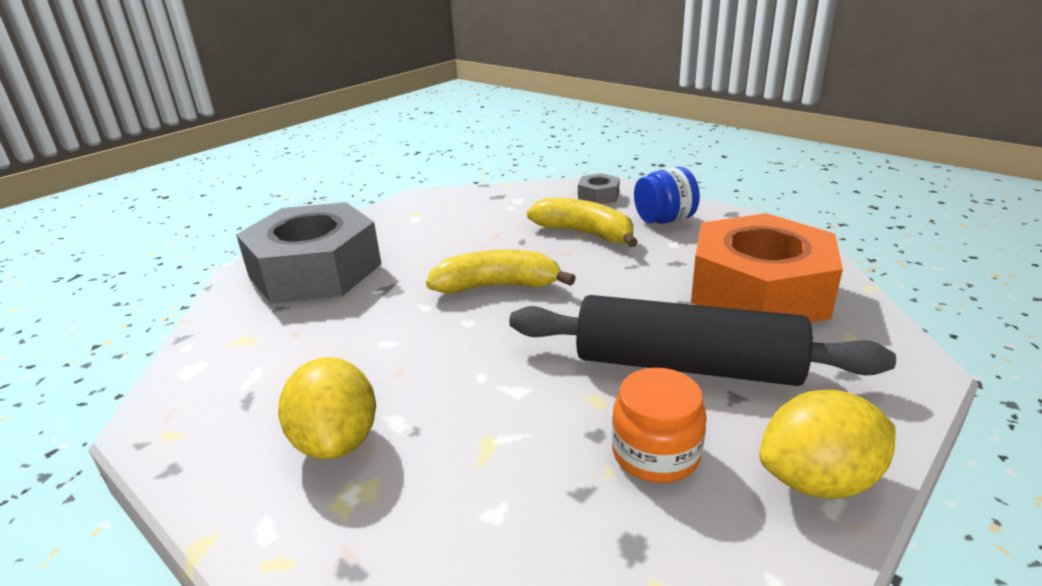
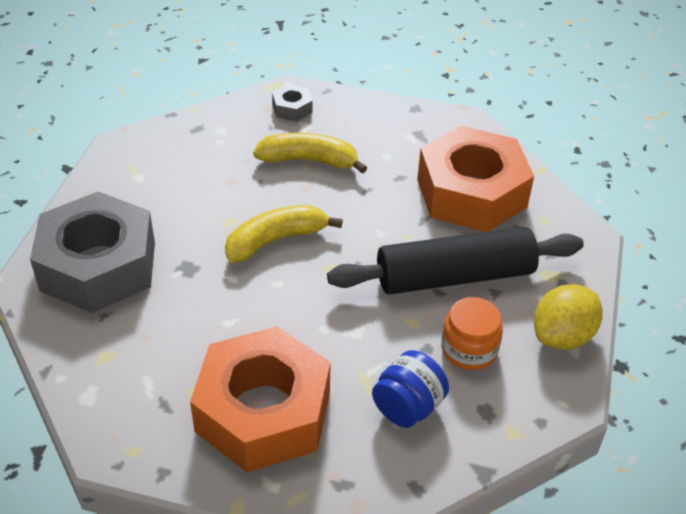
camera: 30 degrees left, 15 degrees up
yellow lemon [278,357,376,460] -> orange nut [190,326,331,473]
blue jar [634,167,700,224] -> blue jar moved to [372,350,449,428]

